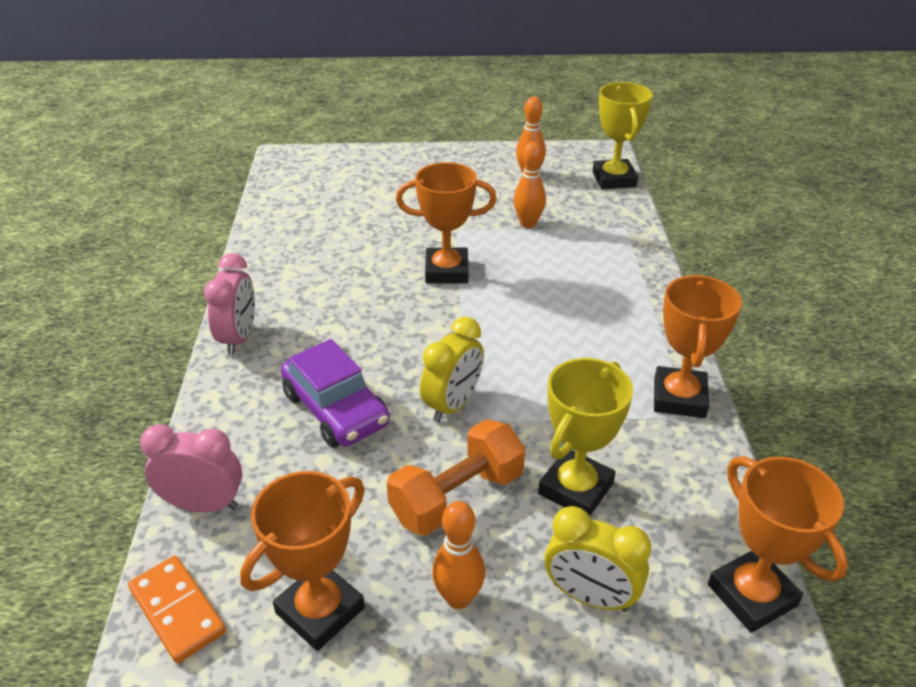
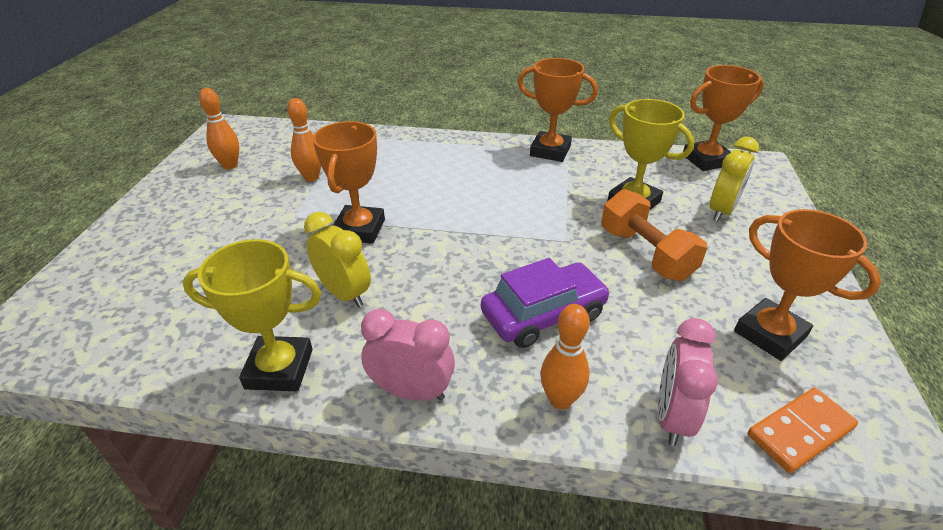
camera: 80 degrees left, 0 degrees up
yellow clock [420,317,484,422] -> yellow clock moved to [304,212,371,307]
orange bowling pin [432,501,485,609] -> orange bowling pin moved to [540,304,590,409]
yellow trophy [592,82,652,190] -> yellow trophy moved to [182,239,321,391]

